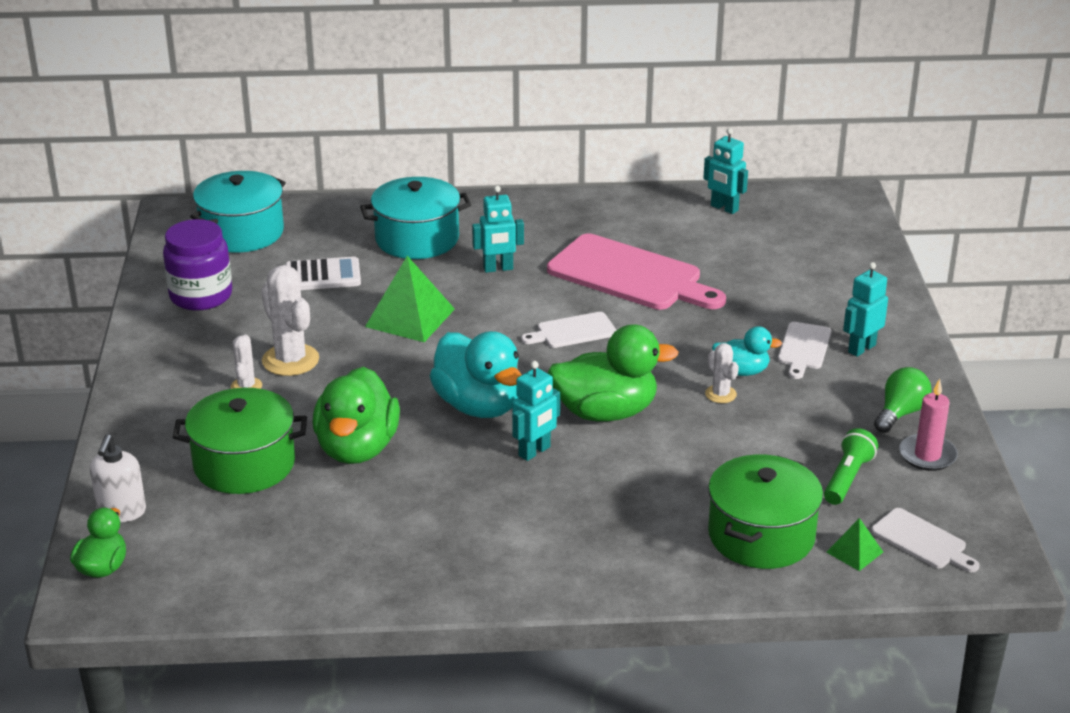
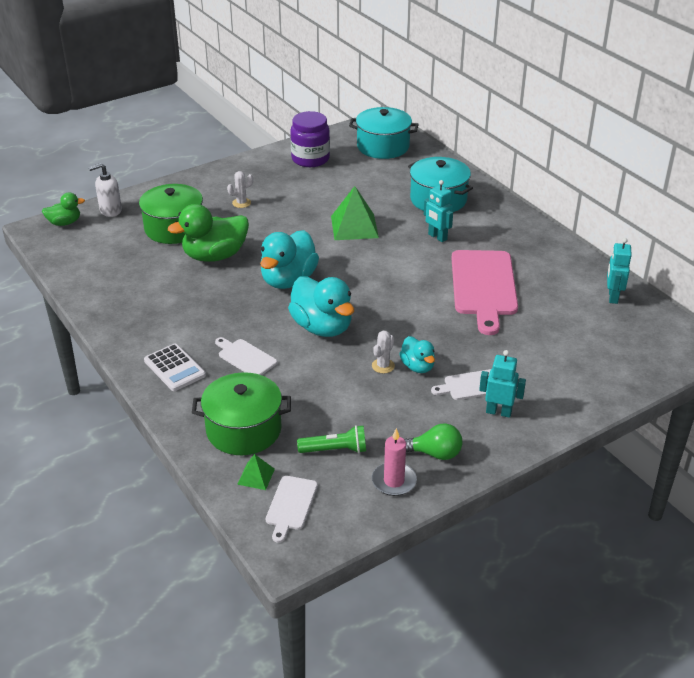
camera: 60 degrees right, 5 degrees up
white cactus [261,265,319,376] -> none
white calculator [285,257,361,290] -> white calculator moved to [144,344,206,391]
turquoise robot [512,361,560,461] -> none
white cutting board [521,312,616,348] -> white cutting board moved to [215,337,277,375]
green duck [548,324,678,422] -> turquoise duck [288,276,354,337]

